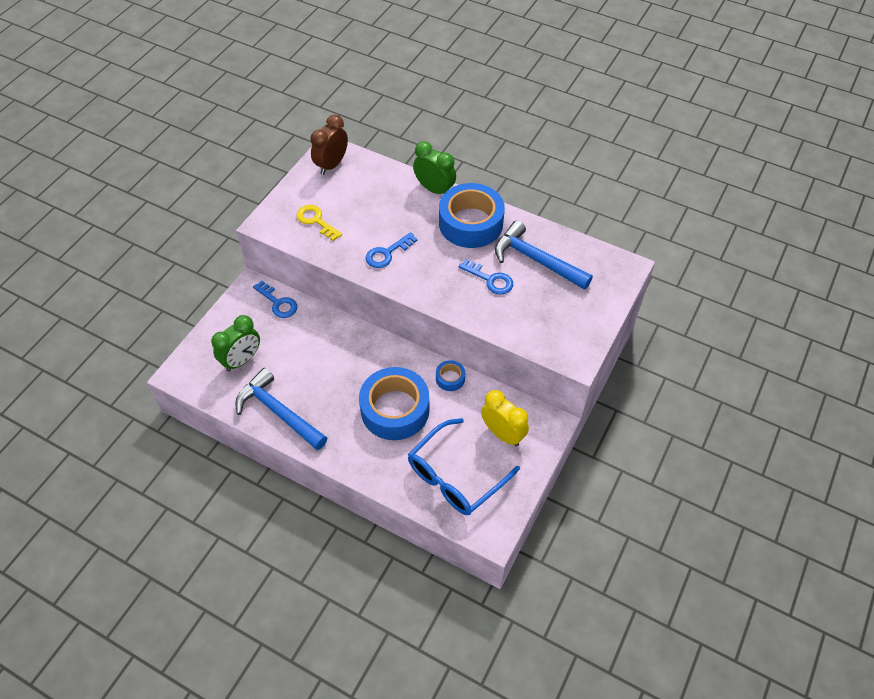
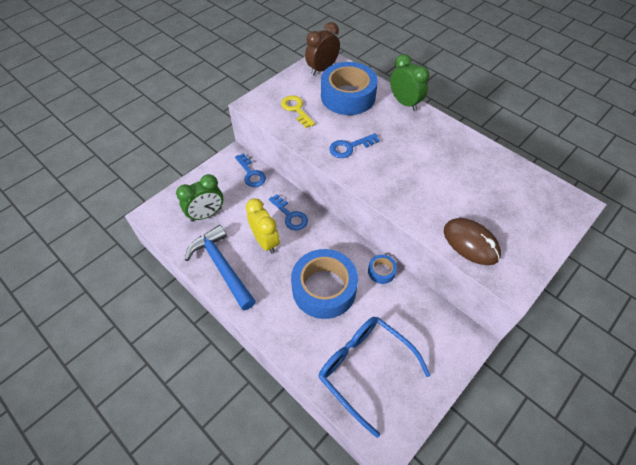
camera: 15 degrees right, 0 degrees up
blue glasses [408,418,520,515] -> blue glasses turned 75 degrees clockwise [318,317,430,438]
blue tape [439,183,505,248] -> blue tape moved to [321,62,378,115]
blue key [459,259,513,295] -> blue key moved to [269,194,308,231]
yellow clock [481,390,529,446] -> yellow clock moved to [246,198,280,254]
blue hammer [495,220,593,290] -> none
none -> brown mouse [444,218,501,265]

